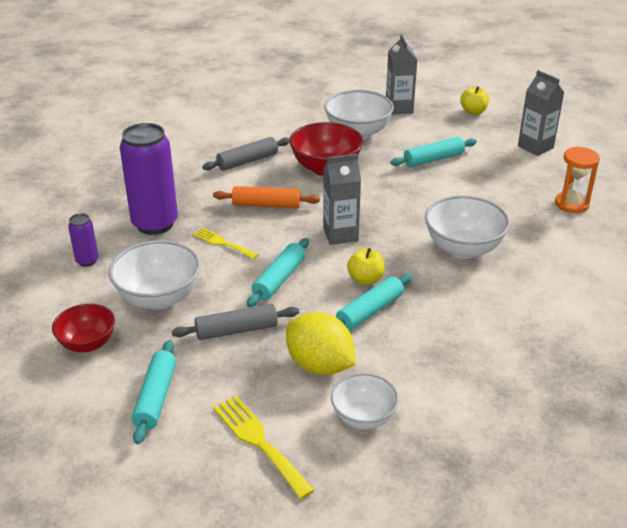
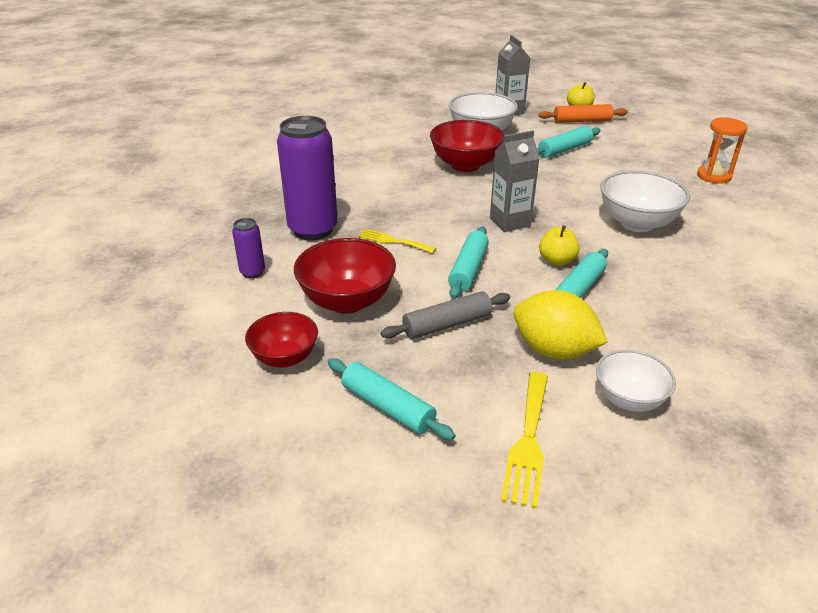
camera: 10 degrees left, 0 degrees up
white bowl [109,240,200,310] -> red bowl [294,238,396,314]
turquoise rolling pin [131,340,176,444] -> turquoise rolling pin turned 45 degrees counterclockwise [328,358,455,440]
grey rolling pin [202,137,290,171] -> none
orange rolling pin [213,186,320,208] -> orange rolling pin moved to [539,104,628,123]
yellow fork [213,395,315,499] -> yellow fork turned 120 degrees counterclockwise [501,372,548,508]
grey carton [518,70,564,156] -> none

